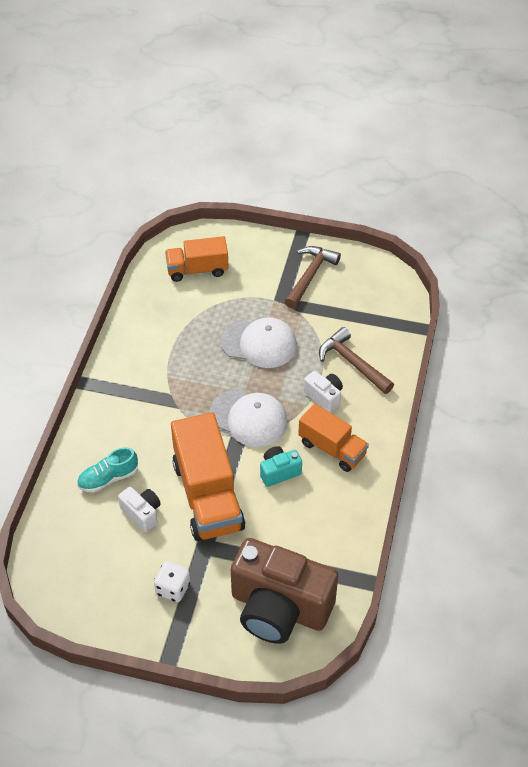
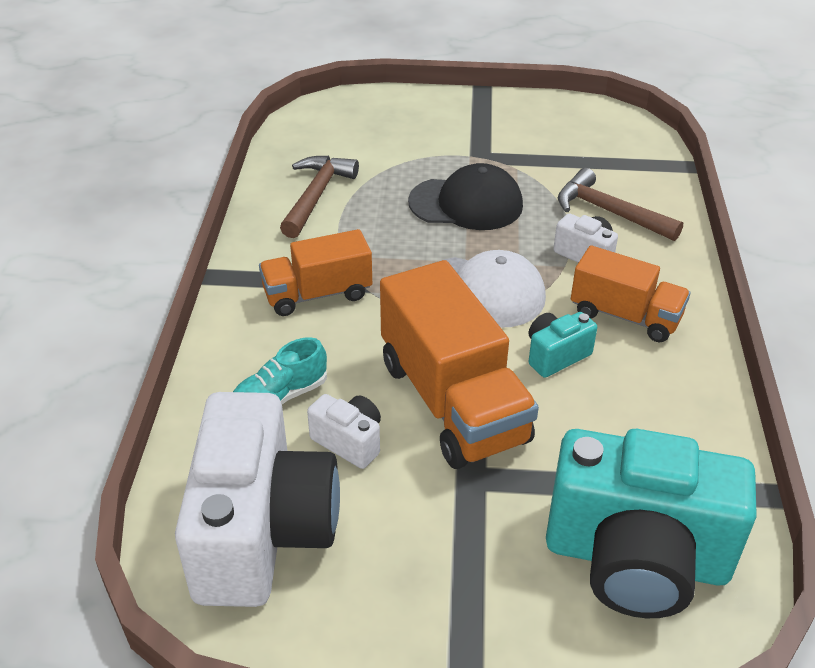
camera: 10 degrees left, 10 degrees down
white dice [154,561,190,602] -> none
orange truck [165,236,229,282] -> orange truck moved to [259,229,372,316]
white cap [220,317,297,368] -> black cap [408,163,523,230]
brown camera [231,538,338,644] -> turquoise camera [546,429,757,618]
brown hammer [285,246,341,309] -> brown hammer moved to [280,156,359,238]
none -> white camera [175,392,340,607]

